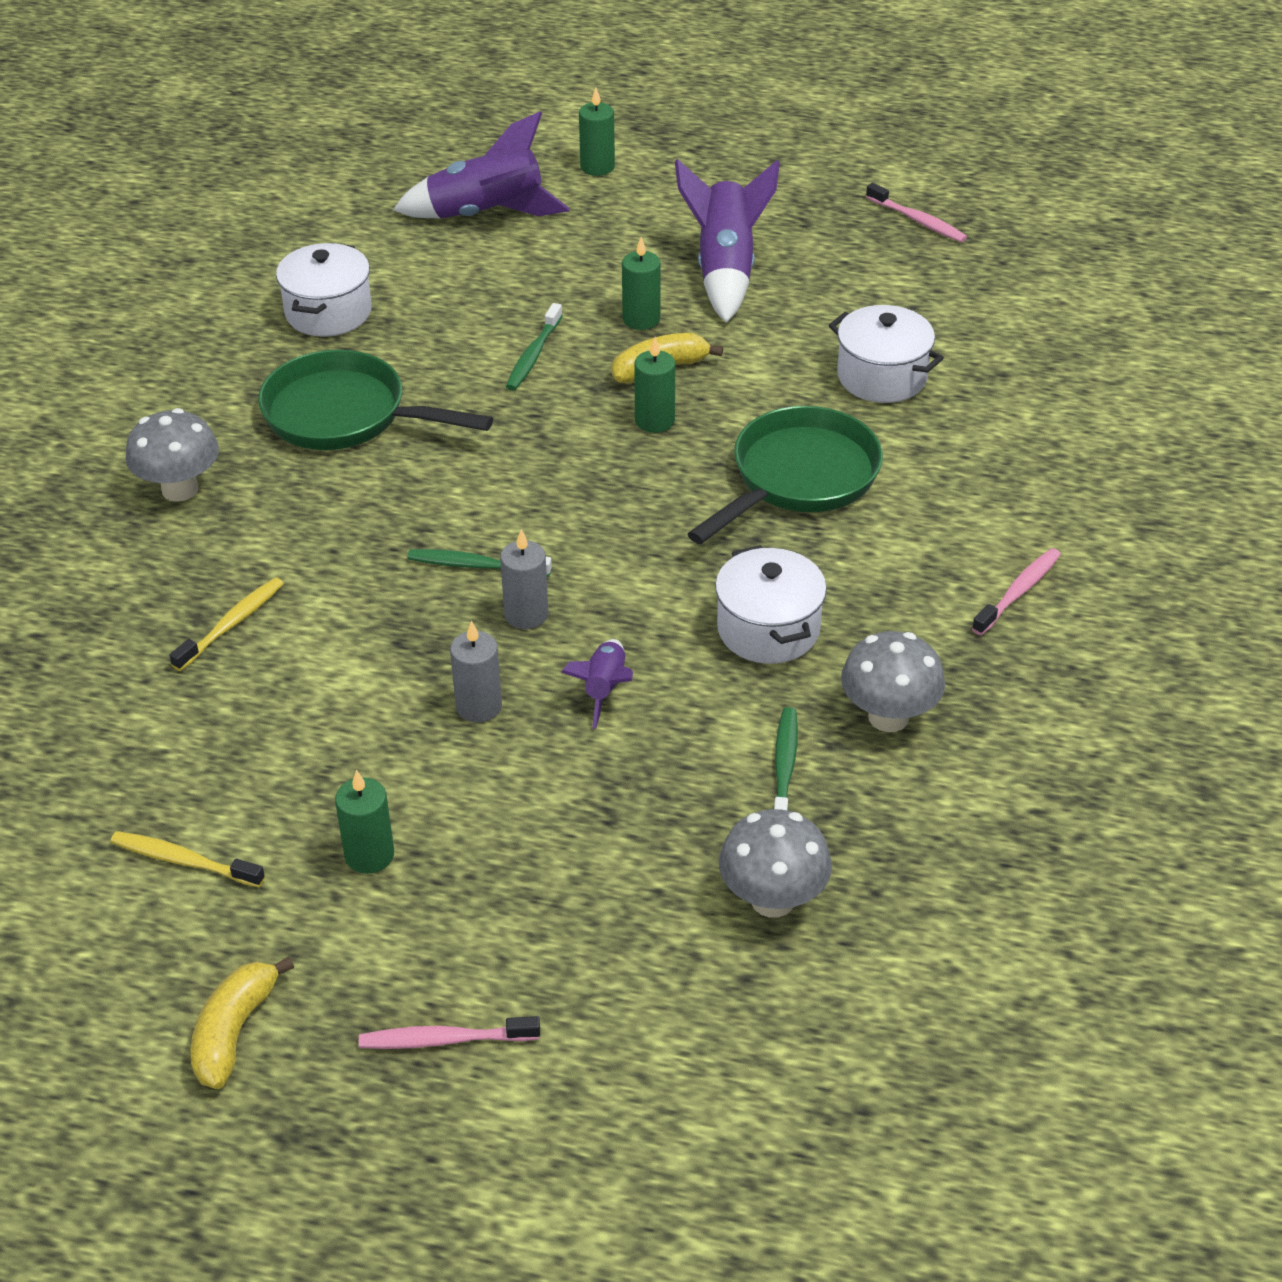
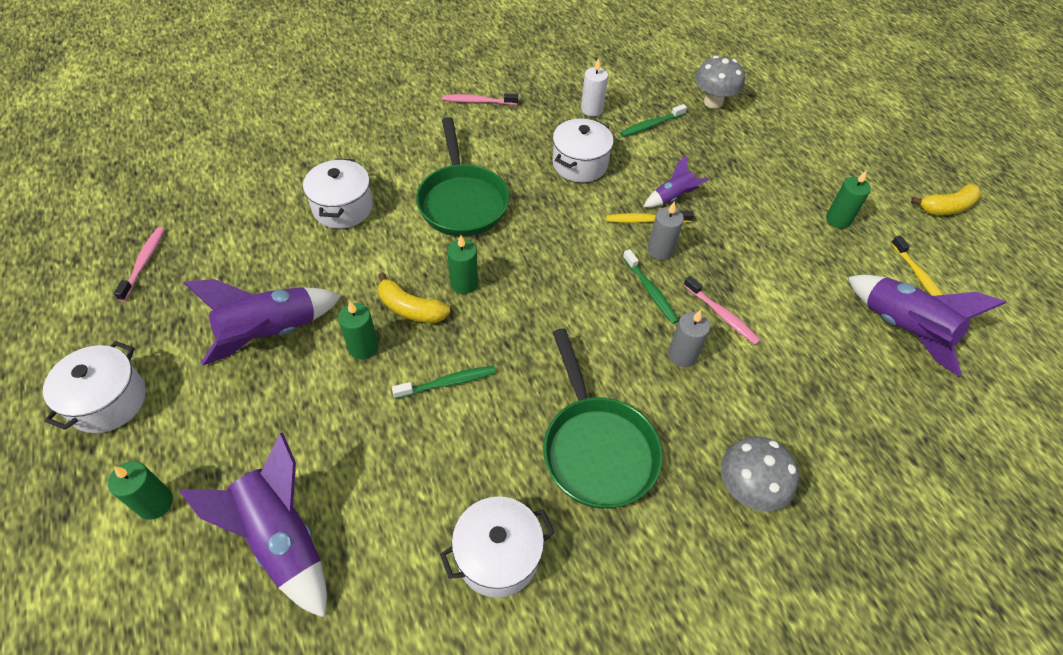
camera: 130 degrees left, 10 degrees up
yellow toothbrush [169,577,284,671] -> yellow toothbrush moved to [606,211,694,223]
pink toothbrush [359,1016,540,1049] -> pink toothbrush moved to [683,276,760,345]
grey candle [450,621,502,722] -> grey candle moved to [668,310,710,367]
green pan [688,406,883,544] -> green pan turned 105 degrees counterclockwise [416,117,509,237]
grey mushroom [841,631,945,732] -> white candle [581,58,608,116]
none -> white pot [43,341,146,433]
none -> purple rocket [848,275,1006,376]

